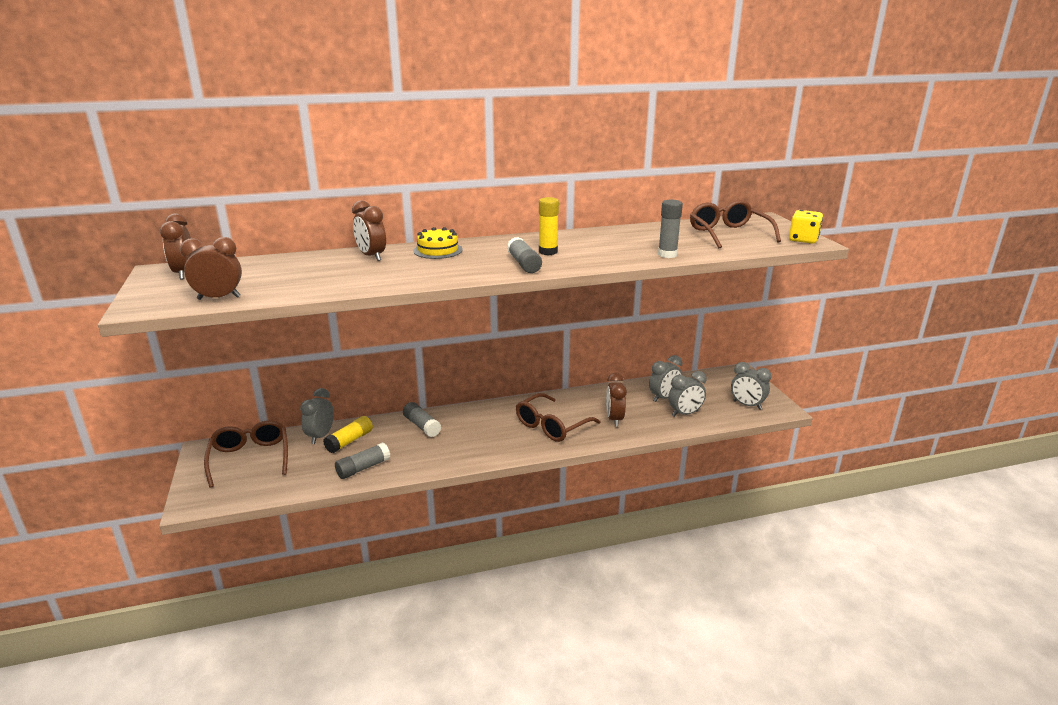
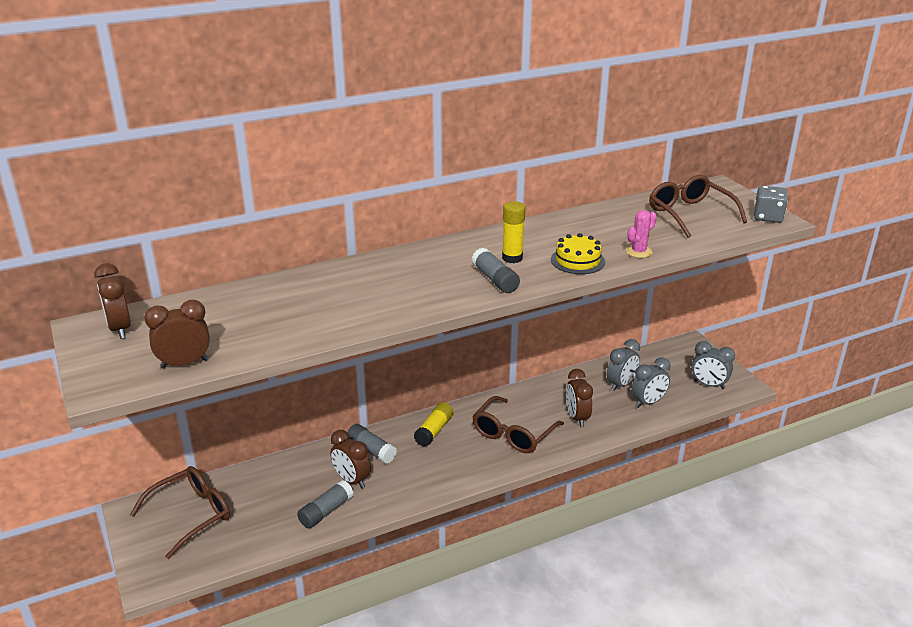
camera: 10 degrees left, 5 degrees up
brown glasses [204,420,288,488] -> brown glasses turned 75 degrees clockwise [130,466,230,559]
grey clock [300,388,334,444] -> none
yellow glue stick [323,416,373,453] -> yellow glue stick moved to [414,402,453,446]
brown clock [352,200,386,261] -> brown clock moved to [330,430,371,488]
yellow cake [413,227,463,259] -> yellow cake moved to [551,233,605,274]
grey glue stick [658,199,683,258] -> pink cactus [626,210,657,258]
yellow dice [789,210,823,244] -> grey dice [754,186,788,223]

